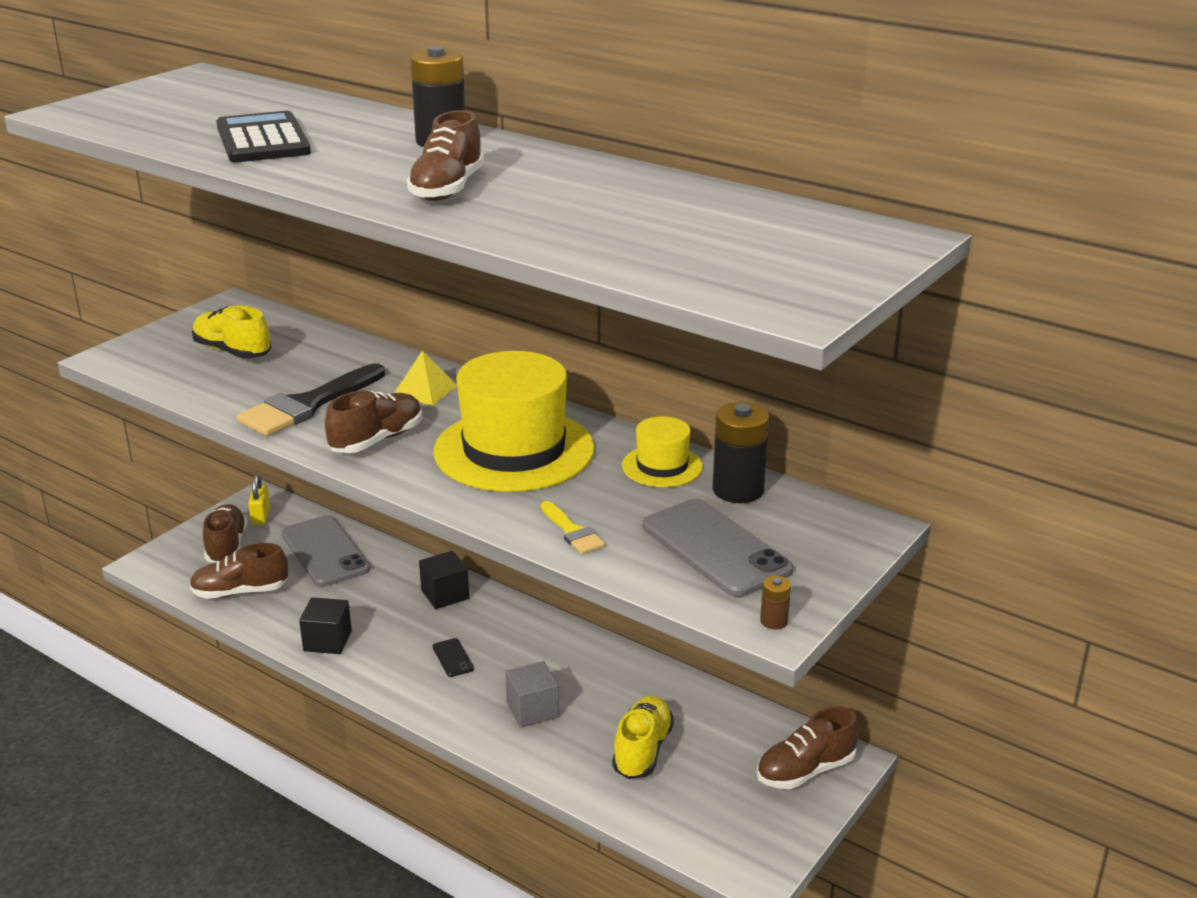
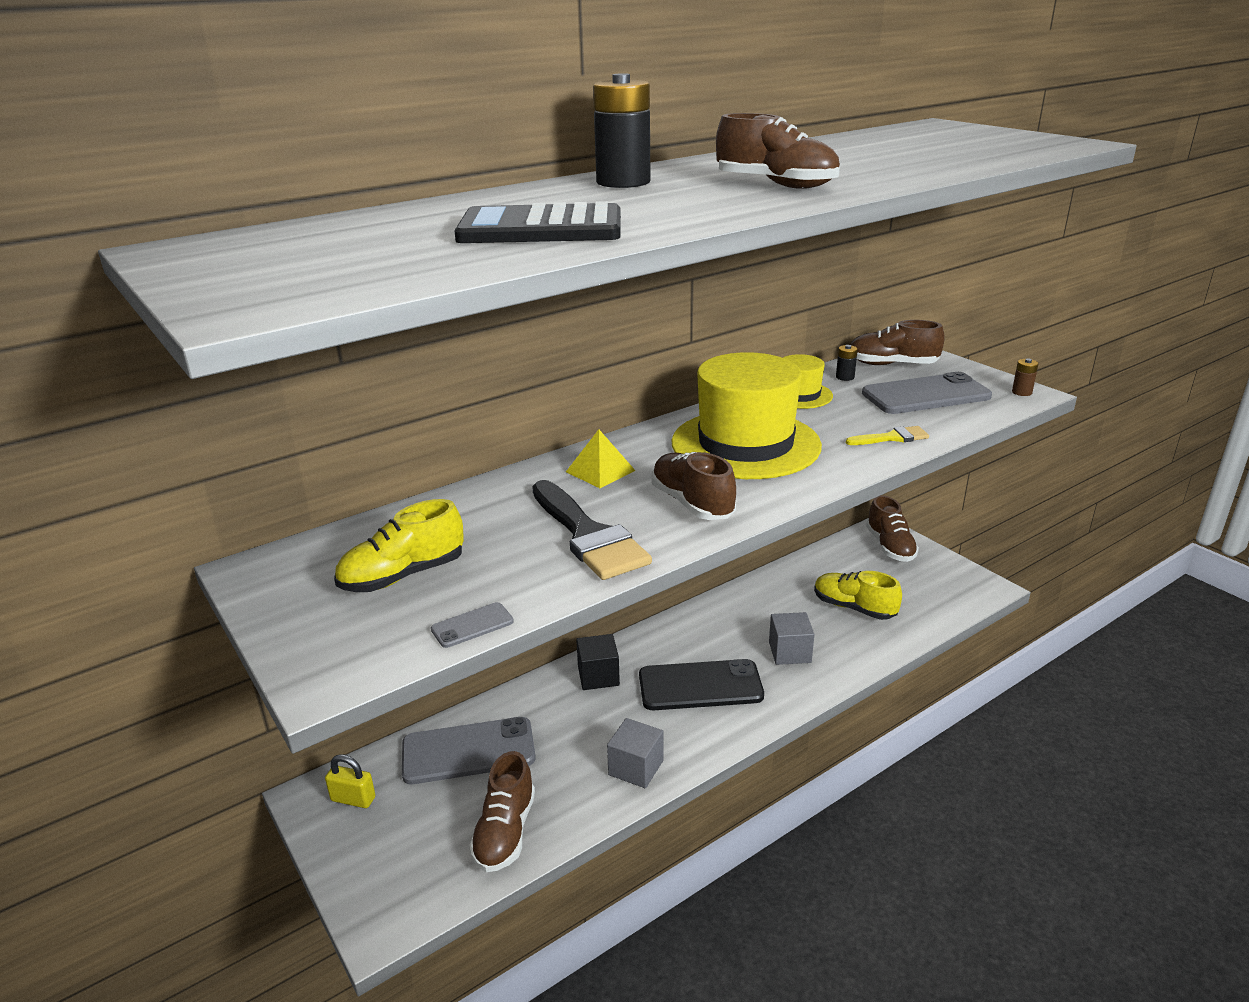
camera: 70 degrees left, 0 degrees up
brown shoe [203,504,247,563] -> brown shoe moved to [850,320,945,365]
black cube [299,597,352,654] -> grey cube [607,718,663,788]
black phone [433,638,474,677] -> black phone [639,659,764,710], size x2.29
black battery [712,402,769,503] -> black battery [836,345,858,381], size x0.46
none -> grey phone [431,602,514,648]

